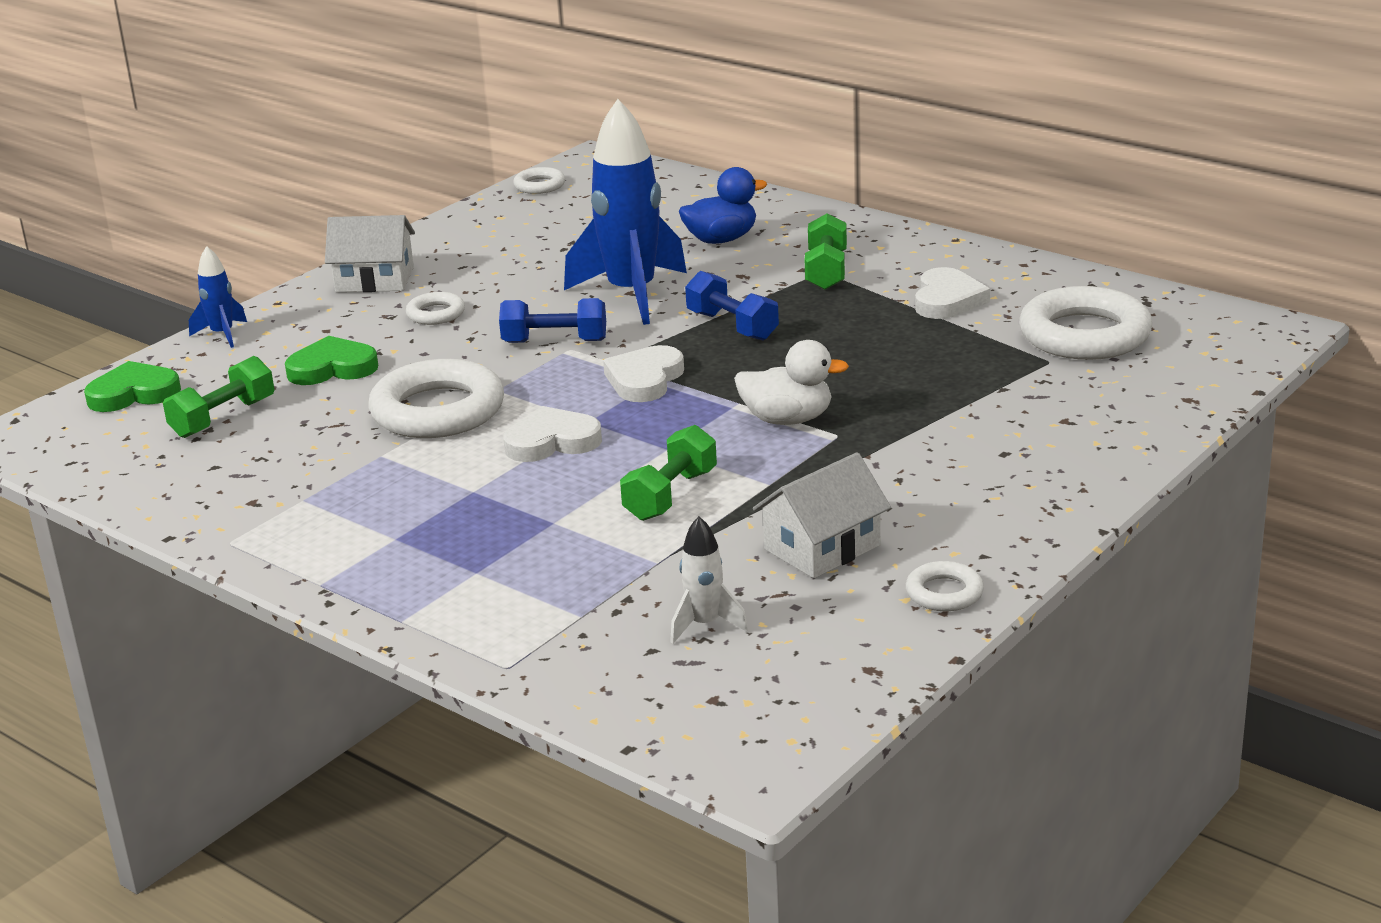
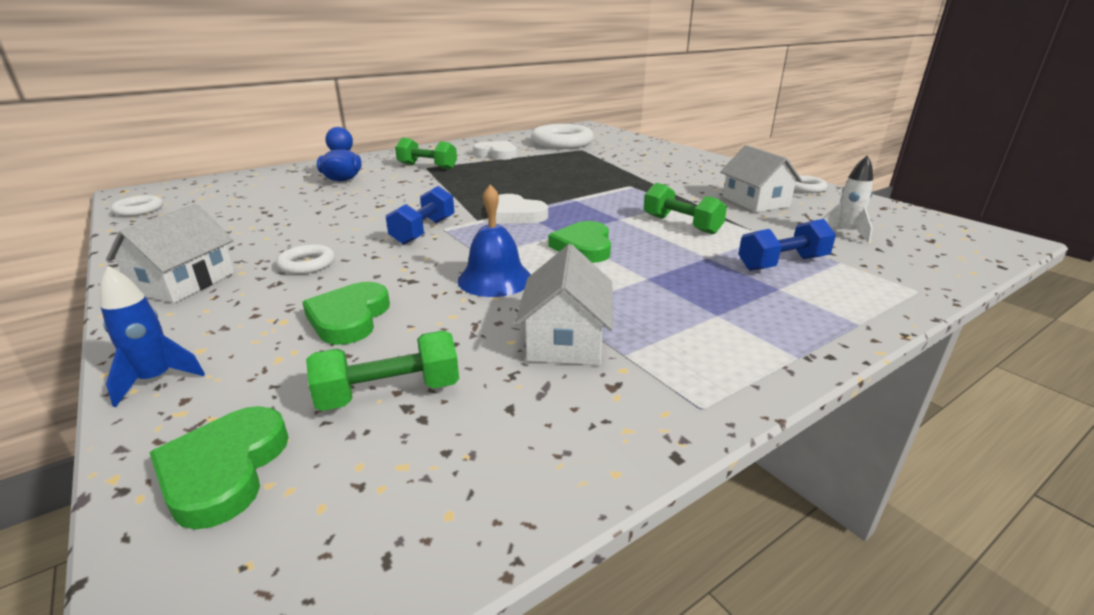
camera: 75 degrees left, 0 degrees up
green dumbbell [163,356,275,438] -> green dumbbell turned 75 degrees counterclockwise [306,331,459,411]
white ring [368,359,504,438] -> blue bell [458,185,531,297]
white heart [503,406,602,462] -> green heart [548,221,611,263]
blue rocket [564,99,687,325] -> none
blue dumbbell [685,271,779,341] -> blue dumbbell moved to [738,219,836,271]
white duck [734,340,849,425] -> none
none -> white house [515,244,613,365]

